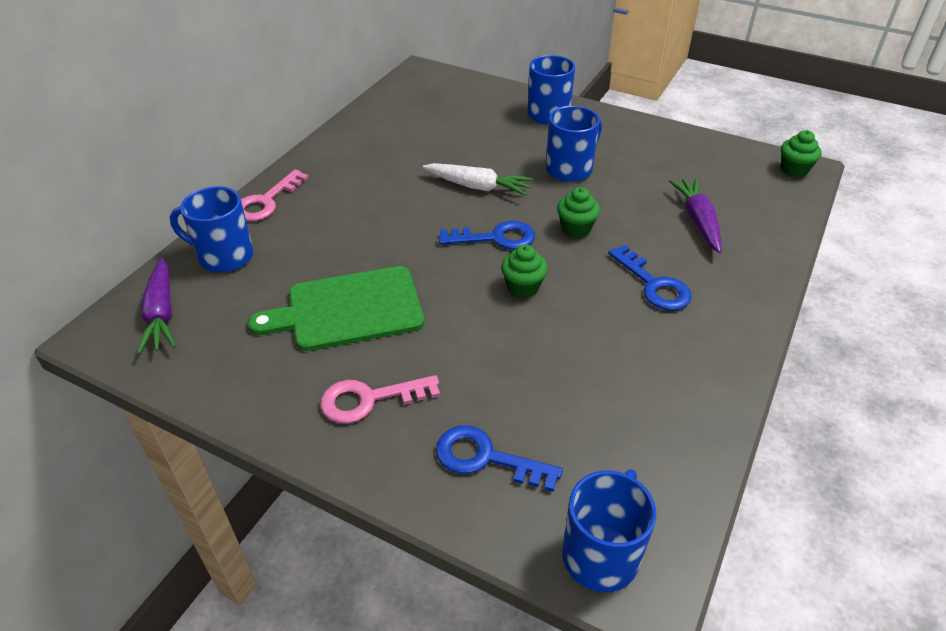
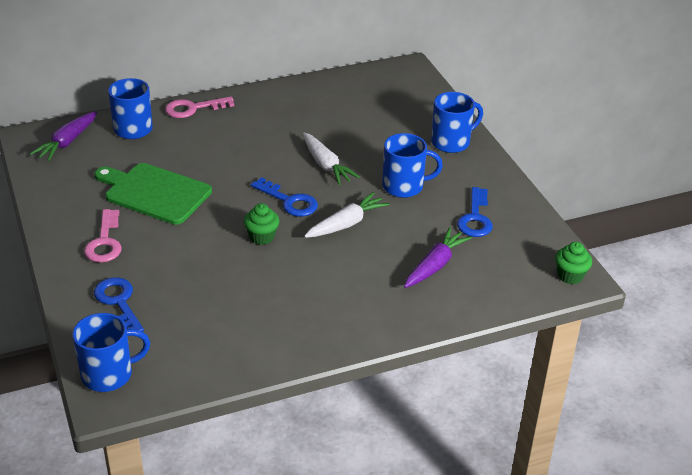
camera: 40 degrees right, 5 degrees down
pink key [320,375,440,424] -> pink key turned 120 degrees counterclockwise [84,209,122,263]
green cupcake [557,187,600,238] -> white carrot [304,192,390,238]
blue key [608,245,692,310] -> blue key moved to [457,187,493,237]

